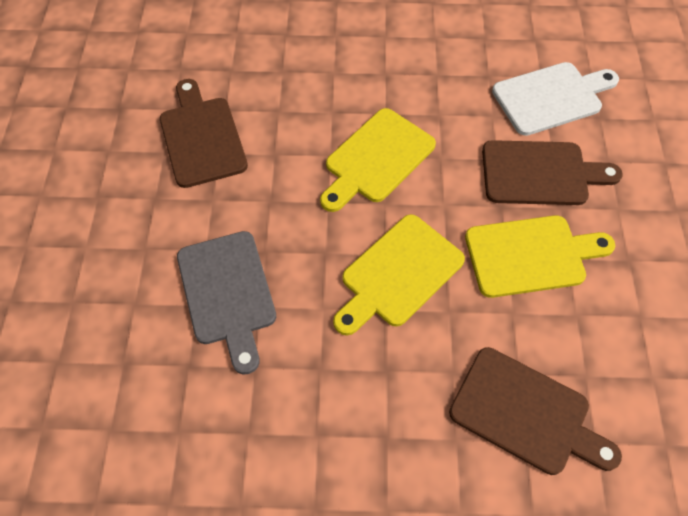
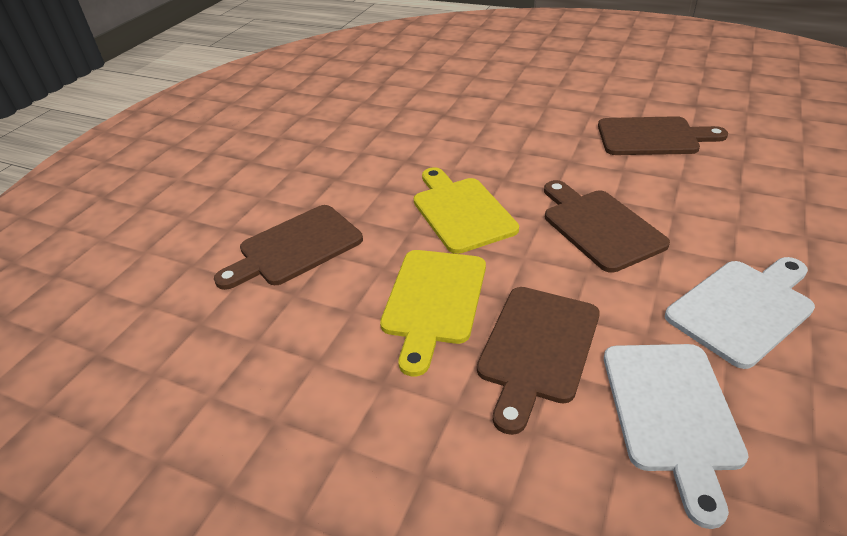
camera: 115 degrees right, 20 degrees down
grey cutting board [177,231,276,375] -> none
yellow cutting board [320,108,436,212] -> brown cutting board [544,180,670,273]
none -> white cutting board [665,257,815,369]

